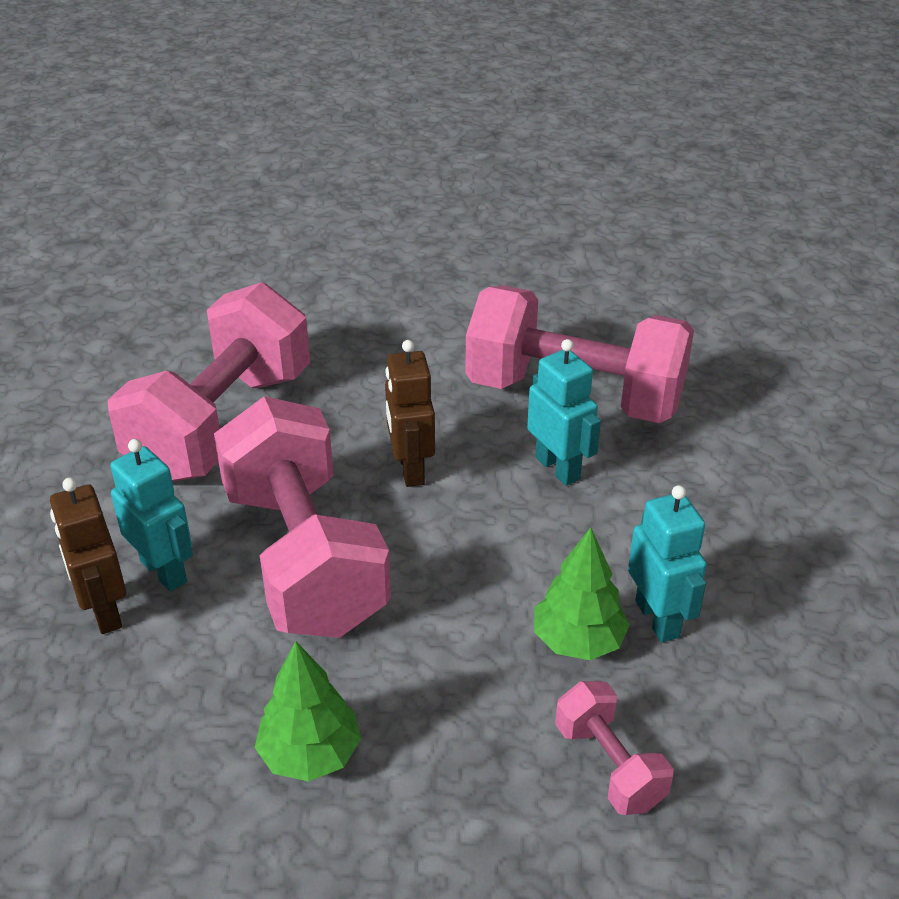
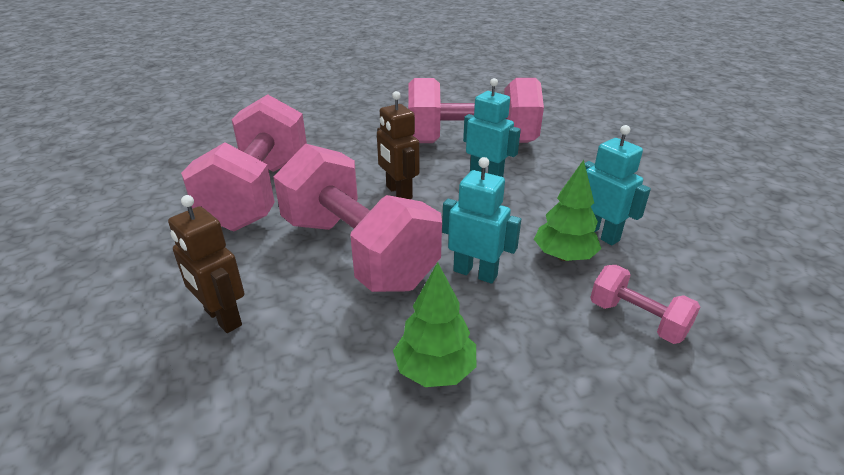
camera: 20 degrees left, 5 degrees down
turquoise robot [110,439,193,591] -> turquoise robot moved to [442,157,521,284]

